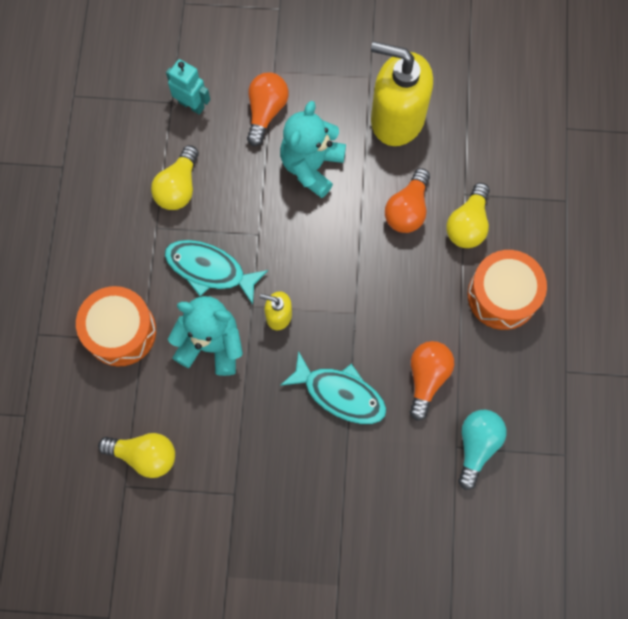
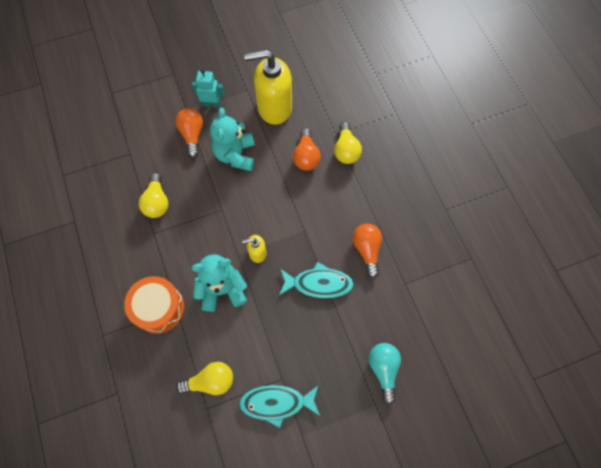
camera: 25 degrees left, 5 degrees down
turquoise fish [165,240,268,304] -> turquoise fish moved to [239,385,320,428]
turquoise robot [166,59,210,115] -> turquoise robot moved to [192,69,225,108]
turquoise light bulb [458,410,506,490] -> turquoise light bulb moved to [369,343,401,404]
orange drum [467,250,547,330] -> none

